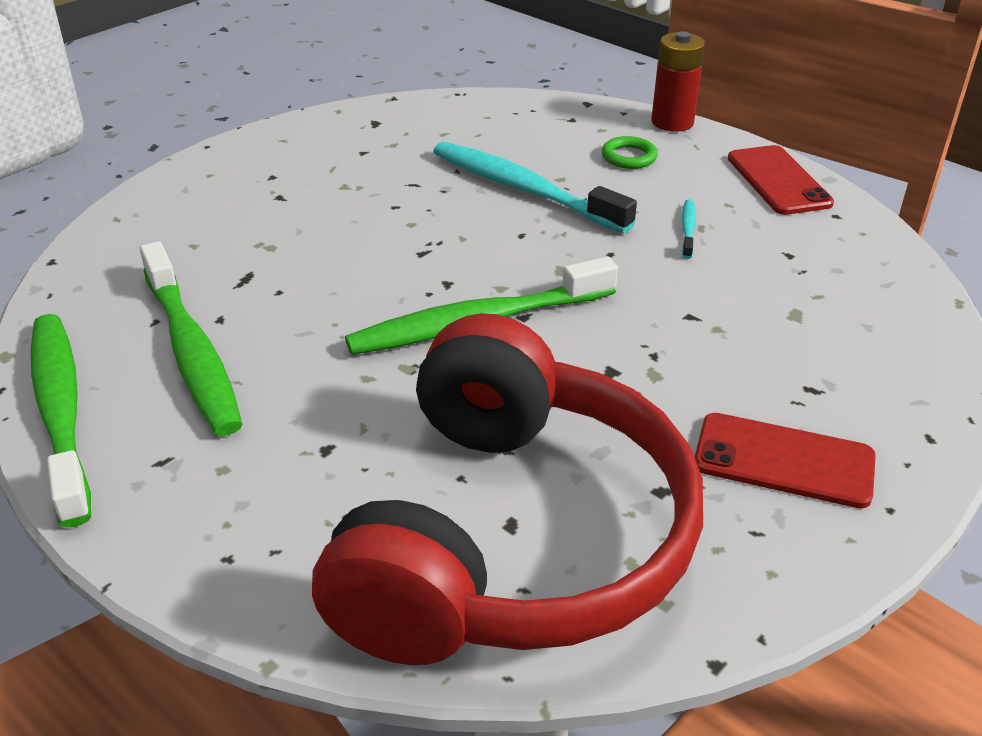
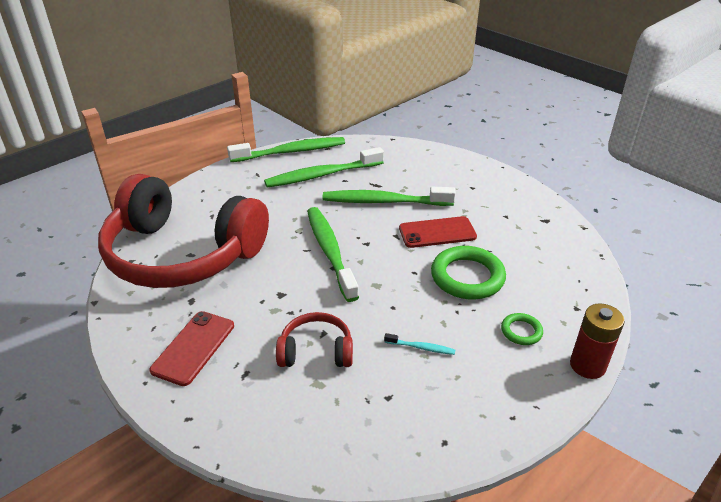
camera: 95 degrees right, 0 degrees up
turquoise toothbrush [433,142,637,233] -> green ring [431,246,506,299]
red phone [728,145,834,215] -> red phone moved to [399,216,477,248]
none -> red headphones [276,312,353,367]
none -> green toothbrush [323,187,456,206]

